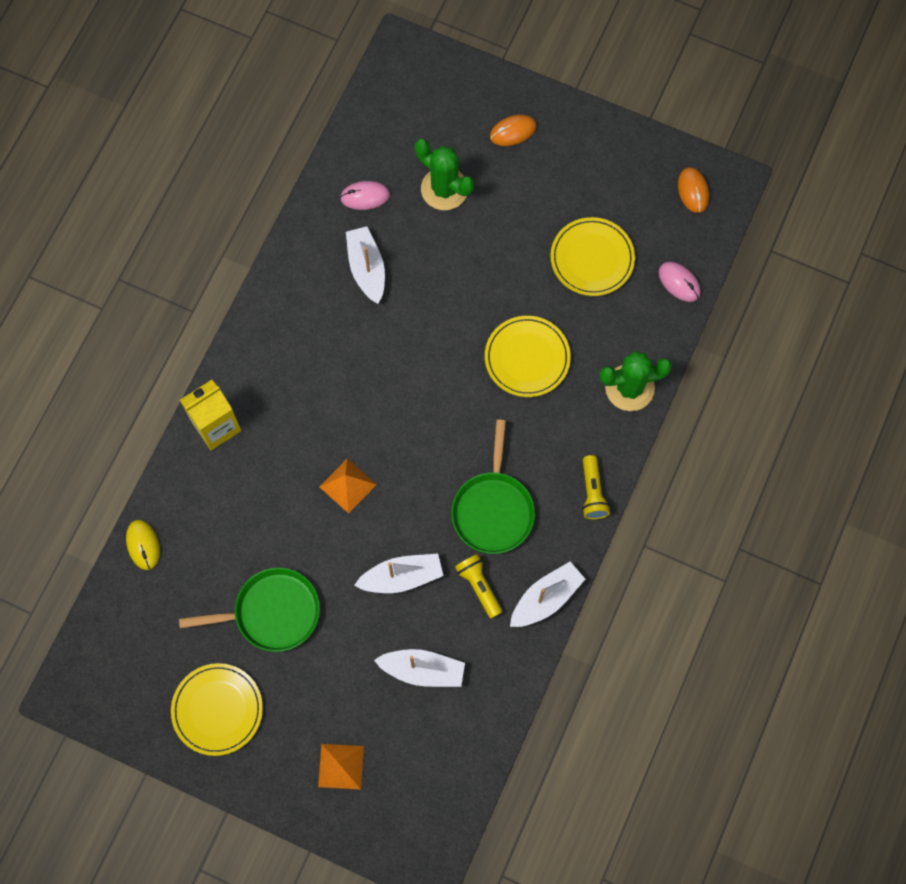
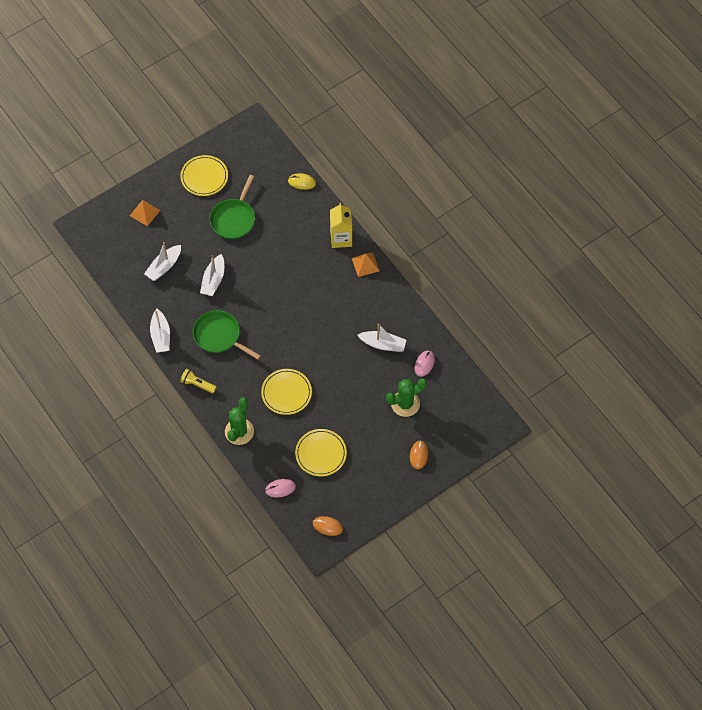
camera: 120 degrees right, 10 degrees down
orange pyramid [320,458,377,514] -> orange pyramid moved to [351,253,380,277]
yellow flashlight [455,554,502,618] -> none

